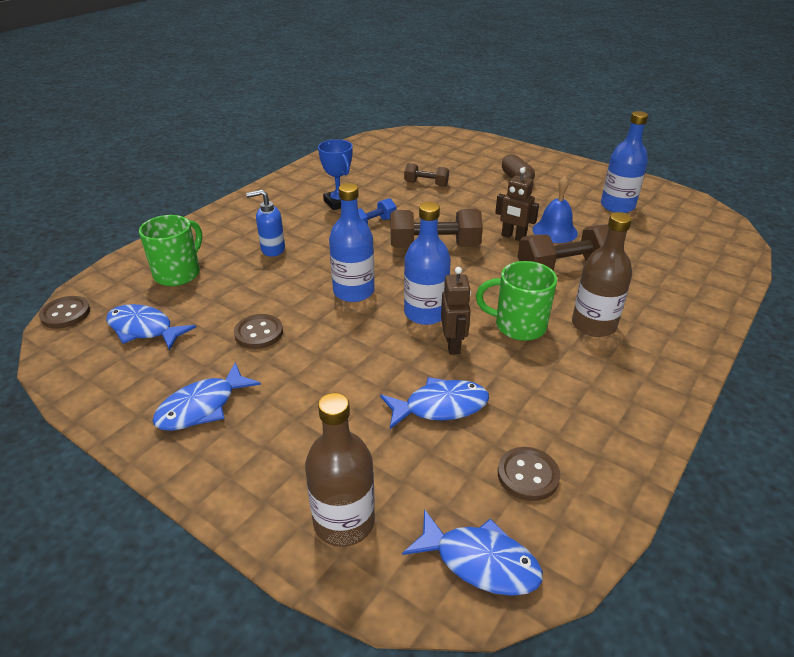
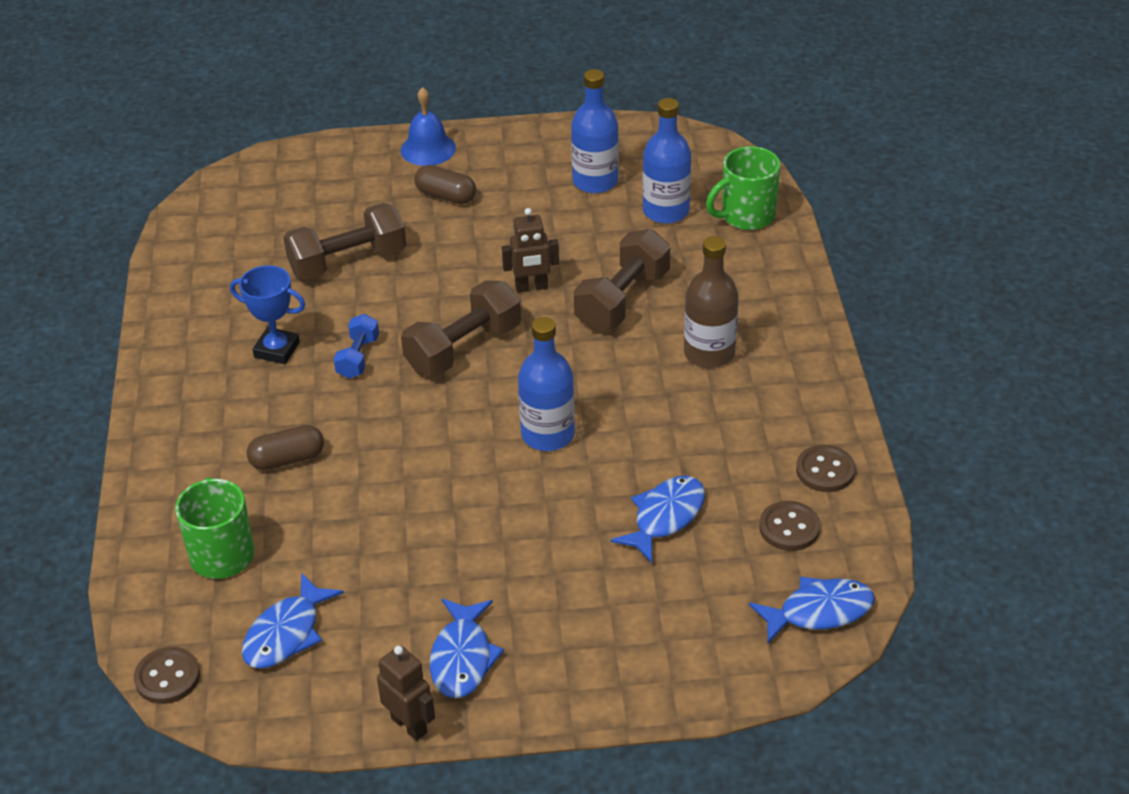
camera: 40 degrees left, 5 degrees up
blue fish [106,304,196,351] -> blue fish turned 45 degrees counterclockwise [242,572,344,669]
brown button [234,314,283,349] -> brown button moved to [796,445,855,492]
blue soap dispenser [246,190,285,257] -> brown capsule [247,425,324,470]
brown bottle [305,393,375,547] -> none
blue bottle [329,183,374,302] -> blue bottle moved to [642,98,691,224]
brown dumbbell [404,163,449,186] -> brown dumbbell [283,203,406,280], size x1.78
brown robot [441,267,471,355] -> brown robot moved to [377,645,435,741]
green mug [476,261,557,341] -> green mug moved to [706,146,780,230]
blue bell [532,176,578,243] -> blue bell moved to [401,87,456,166]

